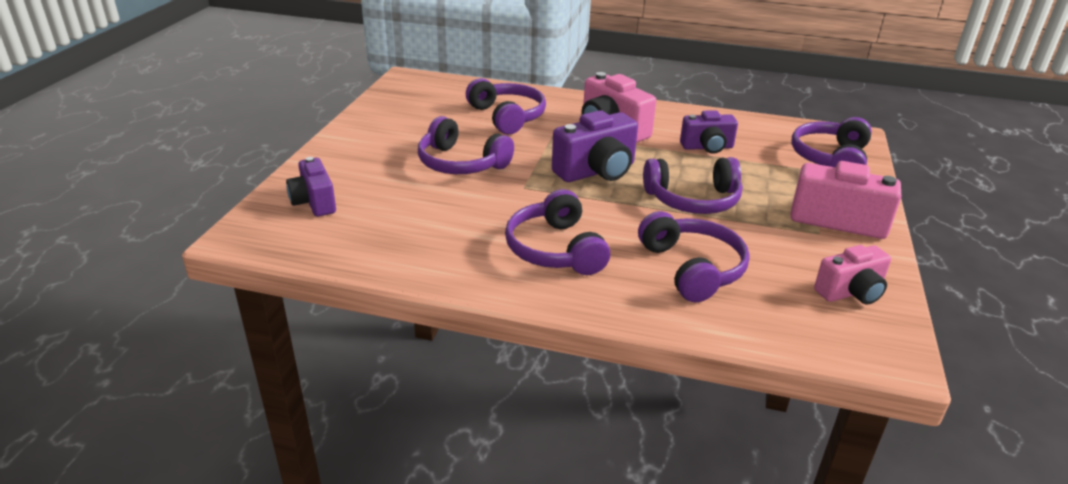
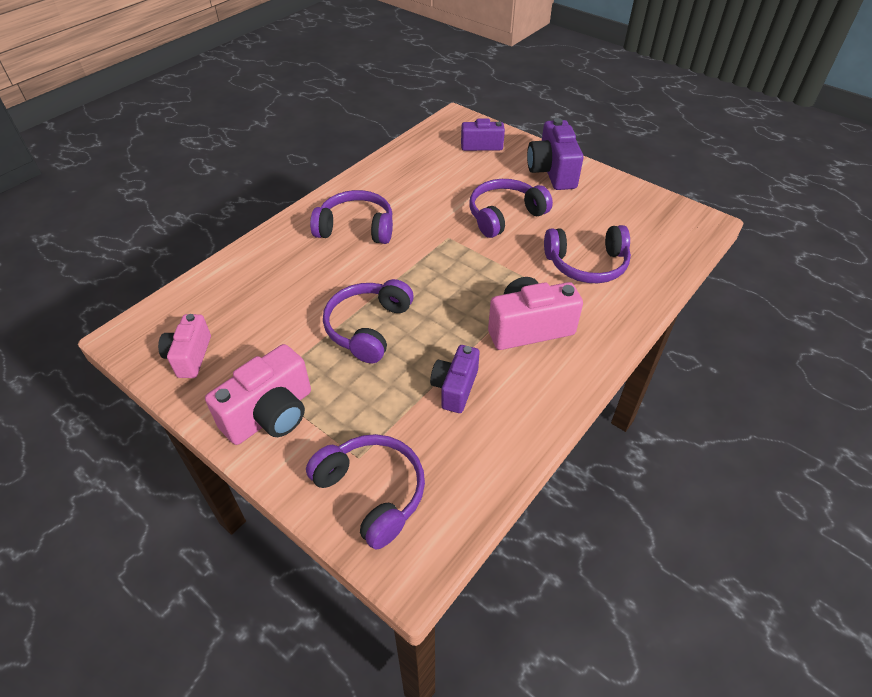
camera: 115 degrees right, 15 degrees up
purple camera [552,110,638,182] -> purple camera moved to [527,118,583,190]
purple headphones [638,211,750,302] -> none

